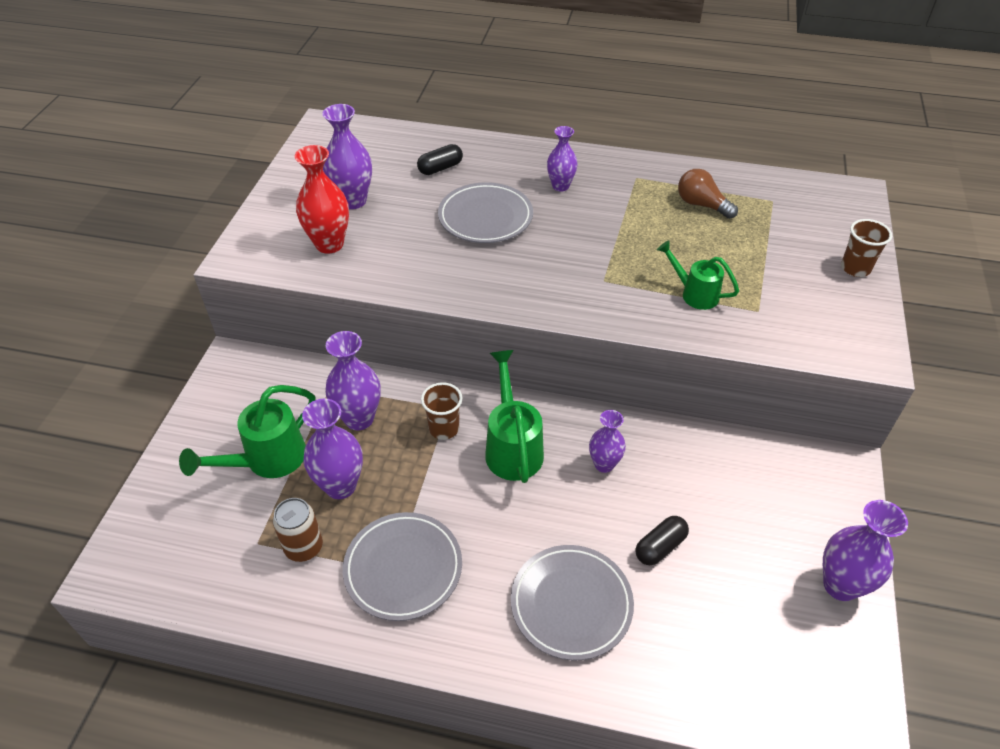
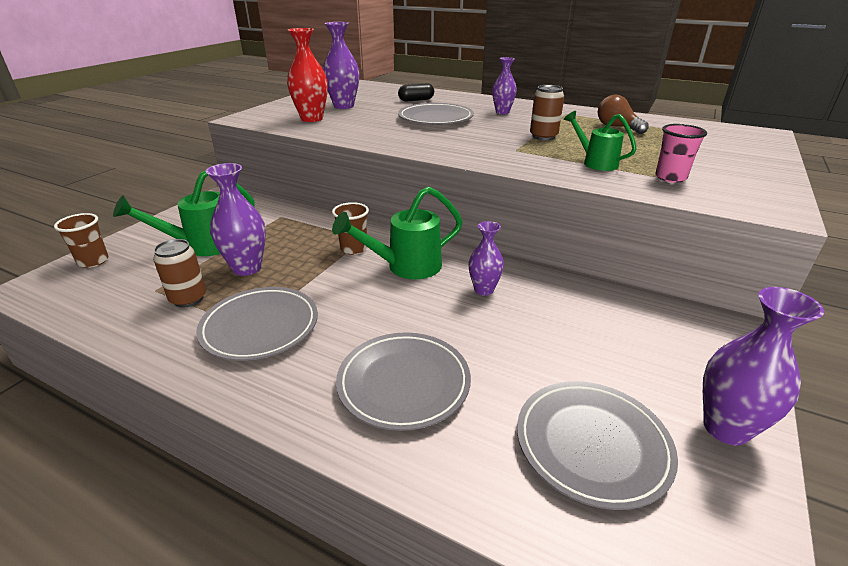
camera: 15 degrees right, 15 degrees down
purple vase [325,331,381,430] -> none
green watering can [485,350,544,483] -> green watering can turned 120 degrees counterclockwise [332,186,463,279]
black capsule [636,516,689,565] -> none
brown cup [841,219,892,277] -> brown cup moved to [54,213,109,268]
none -> grey plate [517,381,678,510]
none -> brown can [530,85,564,140]
none -> pink cup [655,124,707,183]

